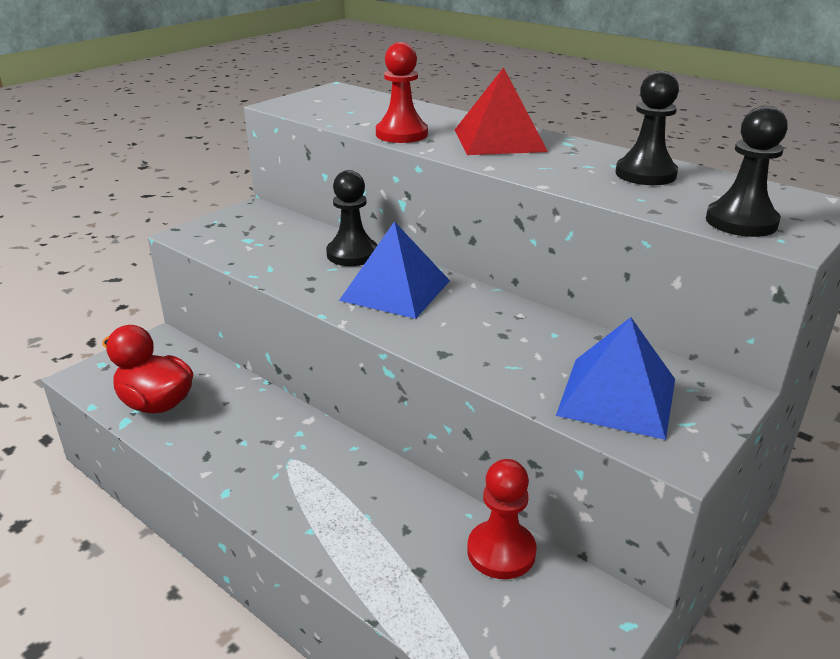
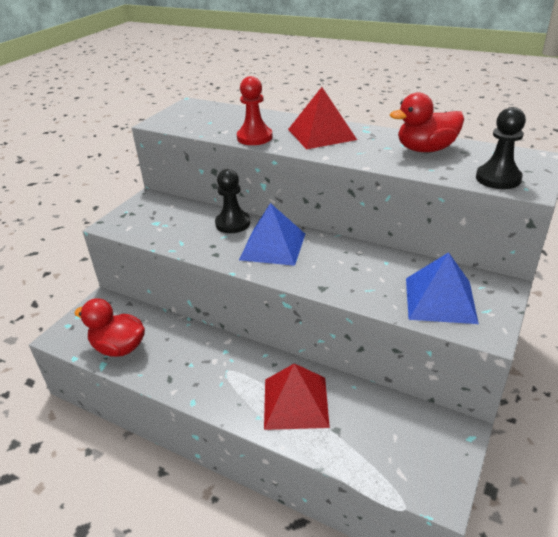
camera: 10 degrees left, 5 degrees up
red pawn [467,459,537,579] -> none
black pawn [616,71,679,185] -> red duck [390,92,464,152]
none -> red pyramid [264,363,330,430]

